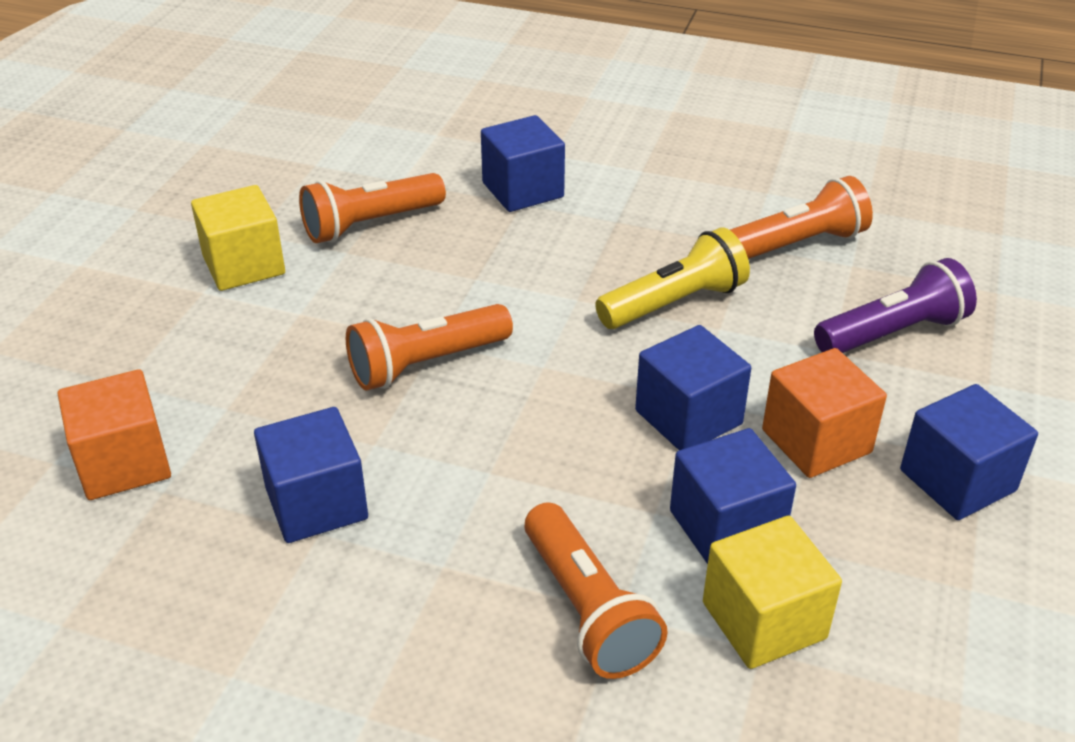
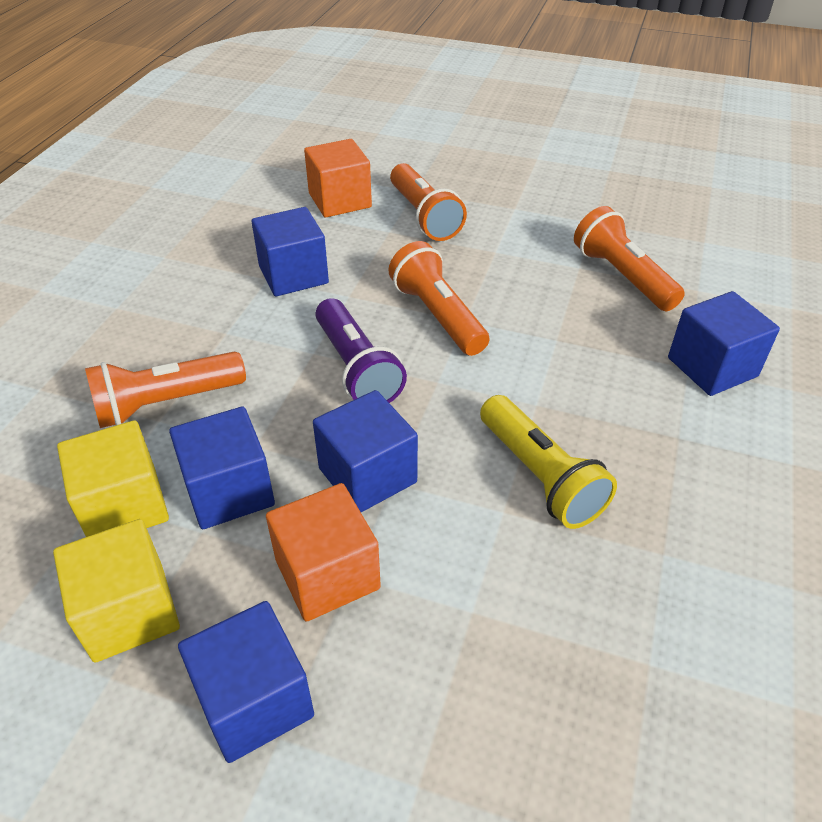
camera: 90 degrees right, 5 degrees up
yellow cube [191,185,285,291] -> yellow cube moved to [53,519,180,663]
orange flashlight [730,176,873,259] -> orange flashlight moved to [390,163,467,241]
purple flashlight [814,258,977,353] -> purple flashlight moved to [316,298,407,403]

